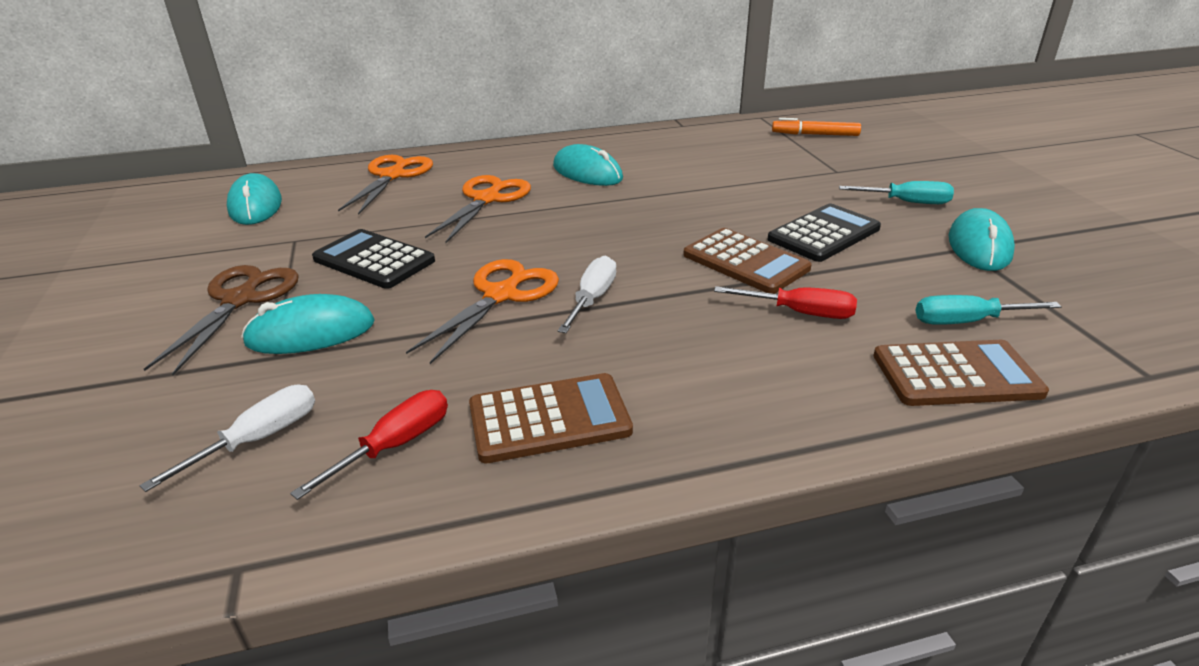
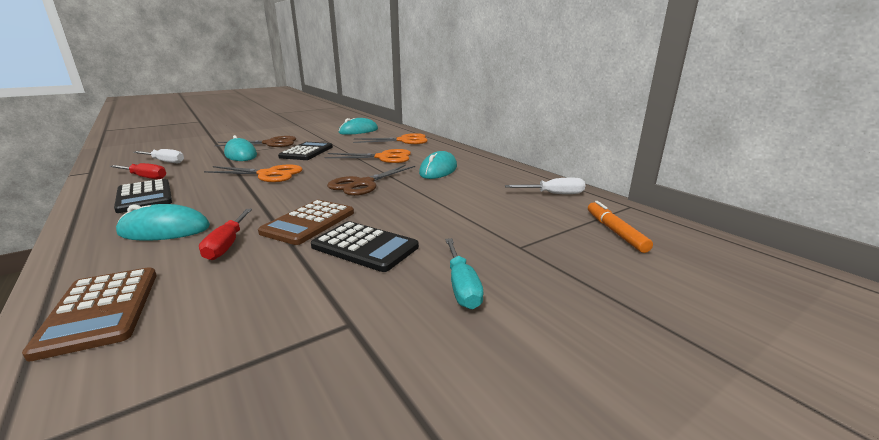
camera: 70 degrees right, 10 degrees down
brown calculator [469,373,633,463] -> black calculator [114,179,172,213]
white screwdriver [558,256,616,333] -> white screwdriver moved to [505,178,585,194]
turquoise screwdriver [915,295,1062,325] -> none
turquoise mouse [949,208,1015,271] -> turquoise mouse moved to [116,204,210,241]
none -> brown scissors [327,165,415,196]

